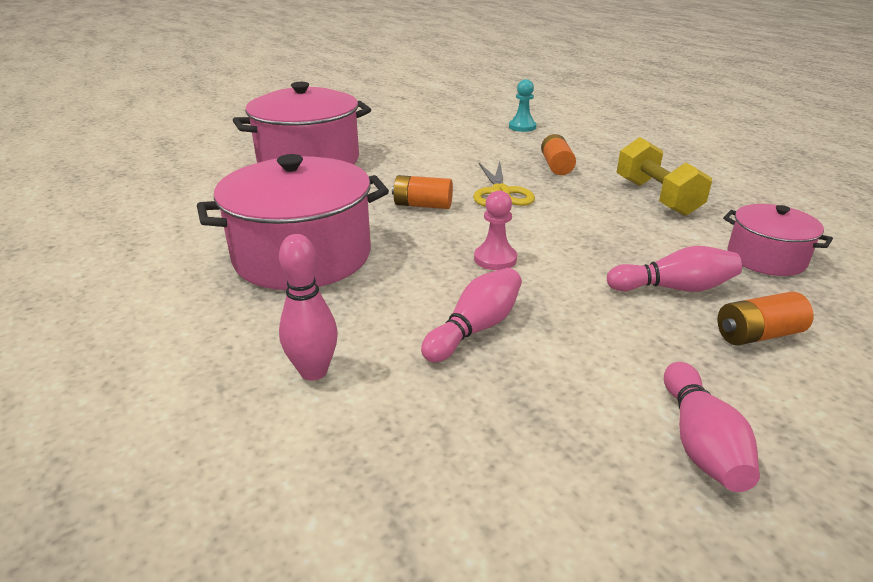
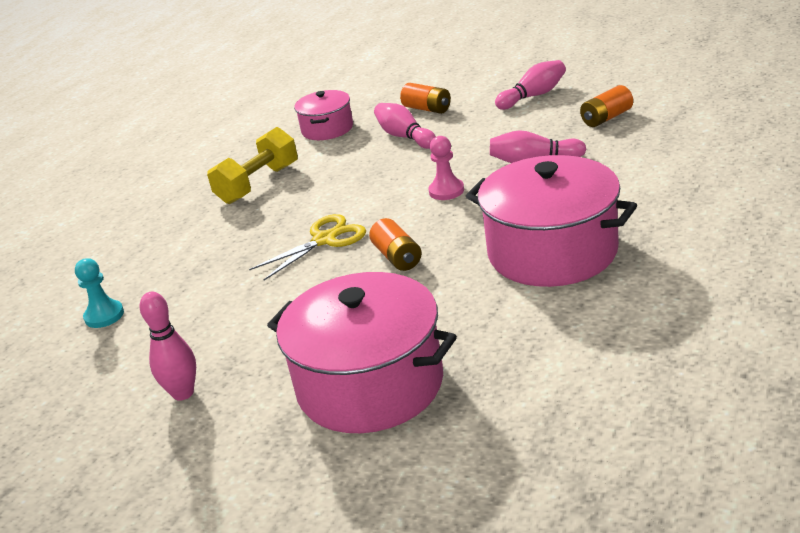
camera: 120 degrees left, 0 degrees up
pink bowling pin [279,234,338,381] -> pink bowling pin moved to [139,292,196,401]
orange battery [541,134,576,175] -> orange battery moved to [580,85,633,127]

